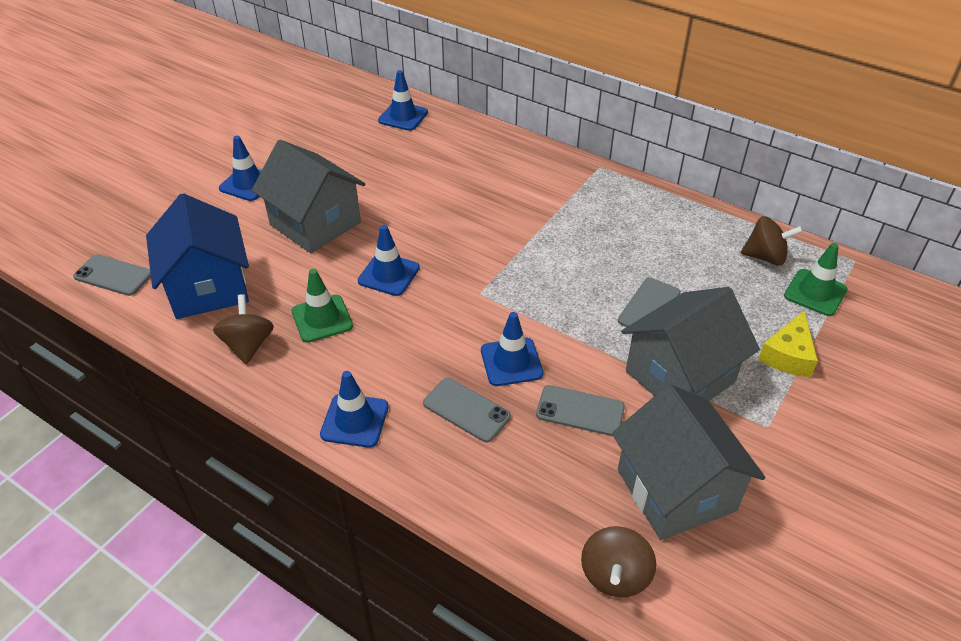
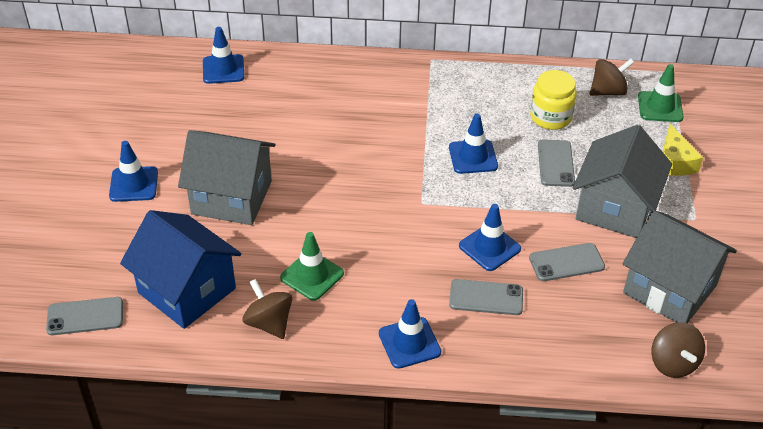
camera: 30 degrees left, 0 degrees up
blue traffic cone [358,225,420,296] -> blue traffic cone moved to [449,114,498,174]
none -> yellow jar [530,70,577,130]

